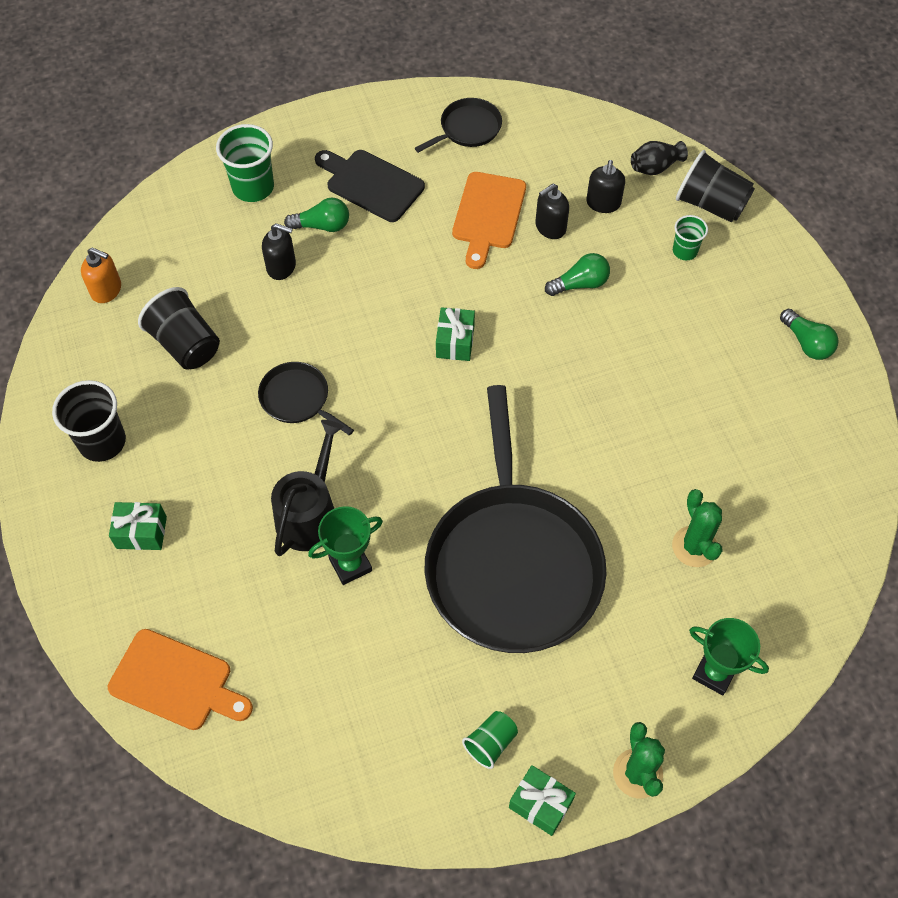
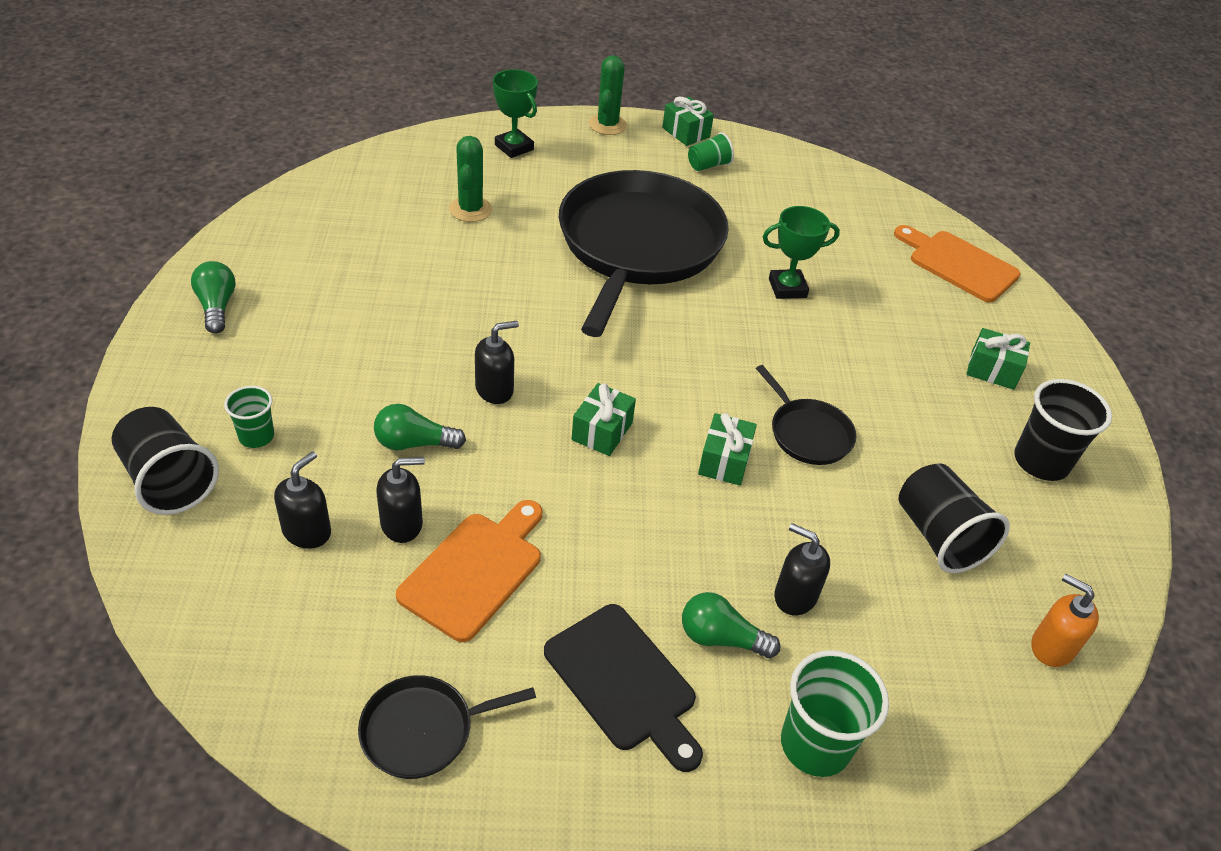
camera: 165 degrees left, 15 degrees down
black watering can [271,420,344,556] -> none
black vase [631,141,688,175] -> none
none -> black soap dispenser [475,321,519,404]
none -> green gift [698,413,757,486]

